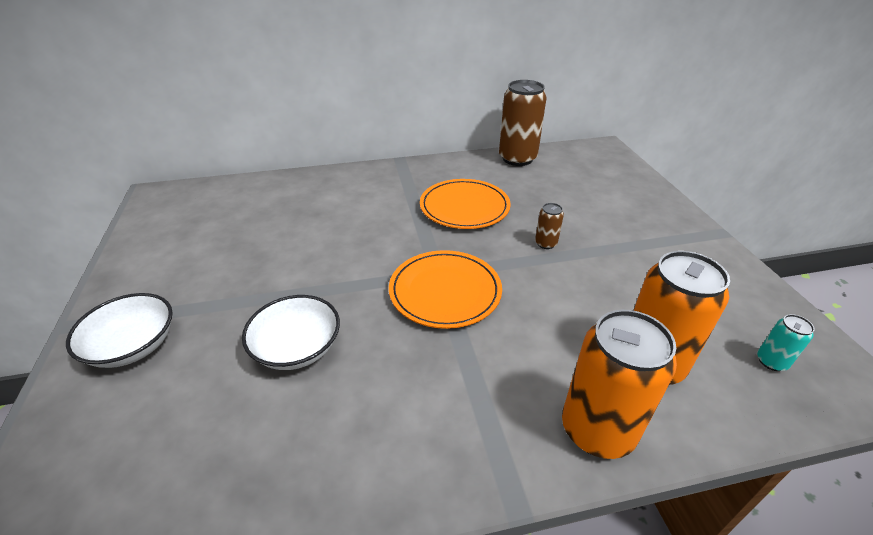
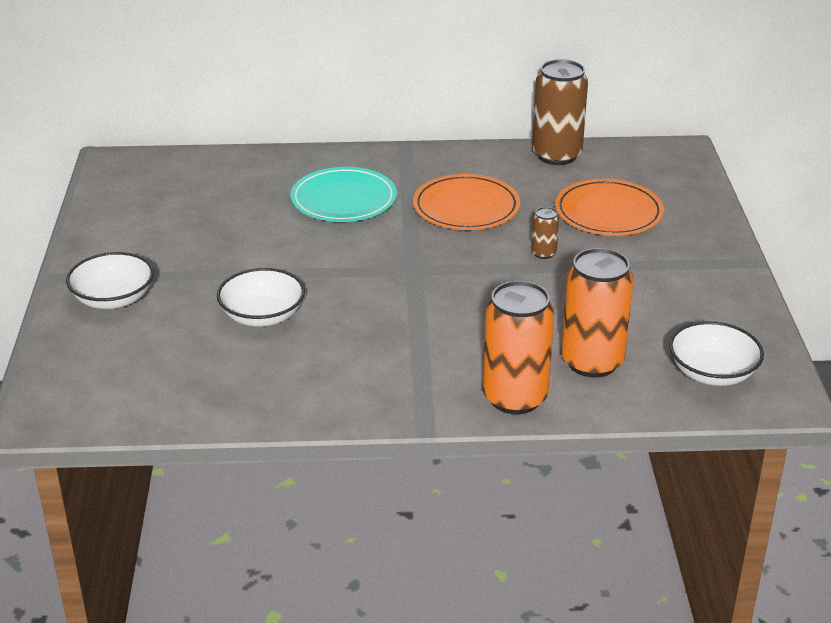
camera: 10 degrees right, 5 degrees down
orange plate [389,250,502,329] -> orange plate moved to [555,179,664,236]
turquoise can [757,314,815,371] -> white bowl [669,321,764,386]
none -> turquoise plate [290,167,397,222]

